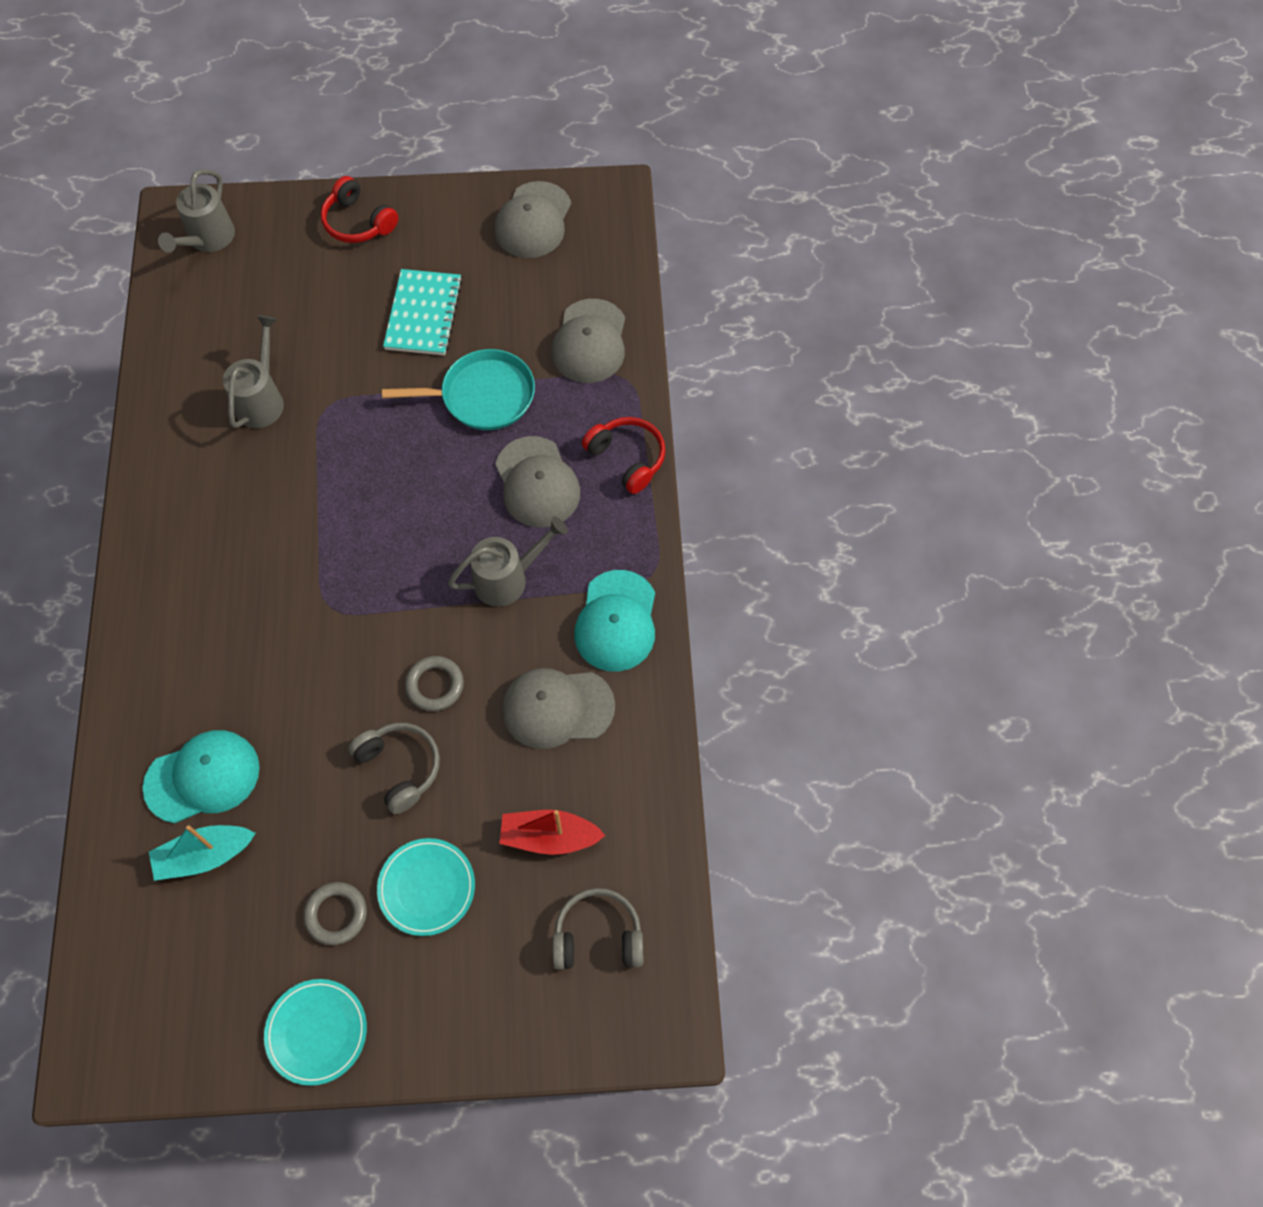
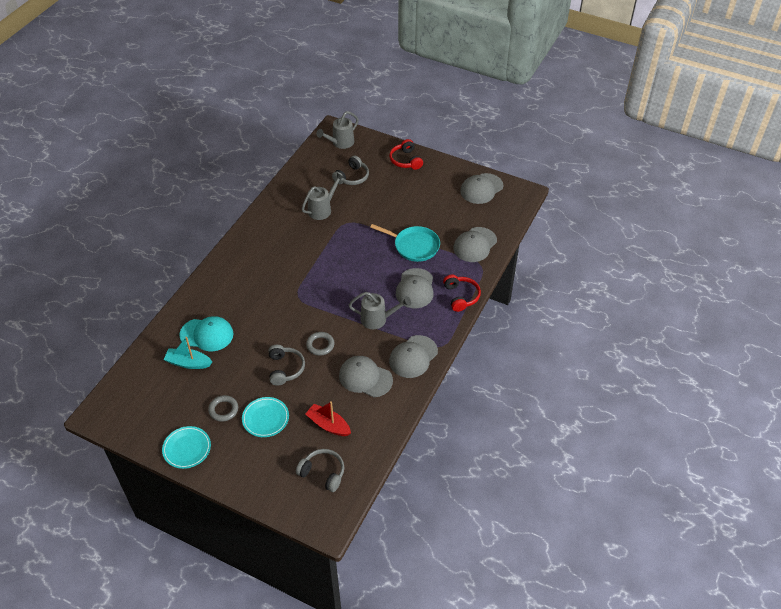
camera: 30 degrees right, 15 degrees down
turquoise notebook [383,269,462,355] -> none
turquoise cap [574,570,655,672] -> grey cap [389,335,438,378]
none -> grey headphones [332,155,369,185]

